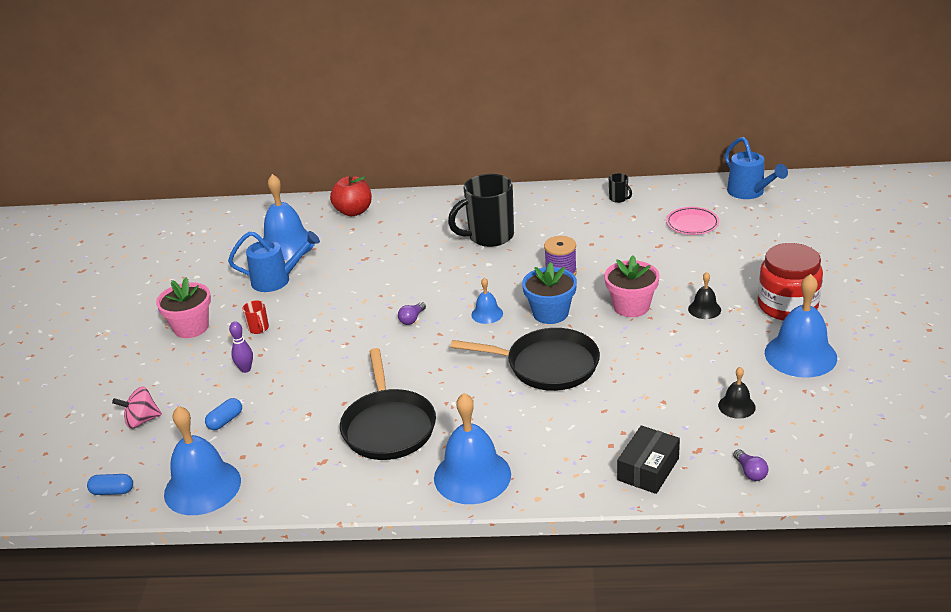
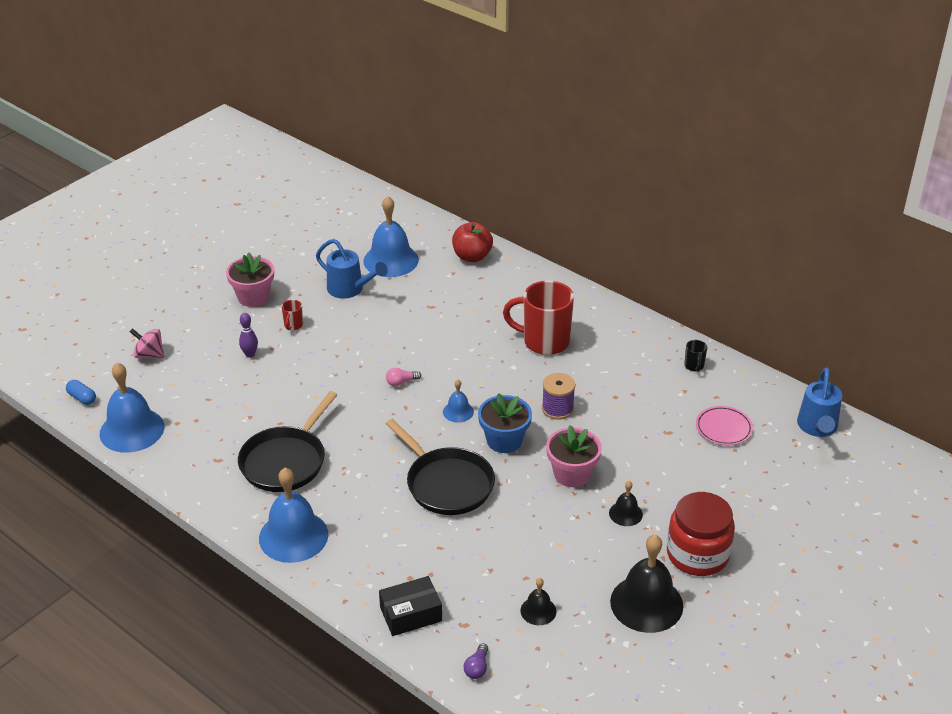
camera: 35 degrees right, 5 degrees up
blue capsule [205,398,242,430] -> none
purple light bulb [398,302,426,325] -> pink light bulb [386,368,421,386]
black mug [448,174,514,247] -> red mug [503,280,574,355]
blue bell [765,274,837,378] -> black bell [610,535,683,633]

